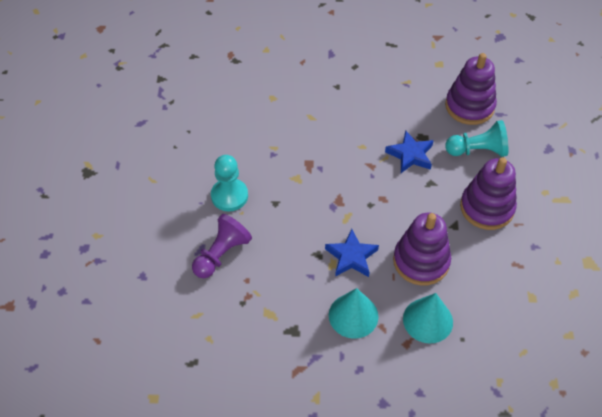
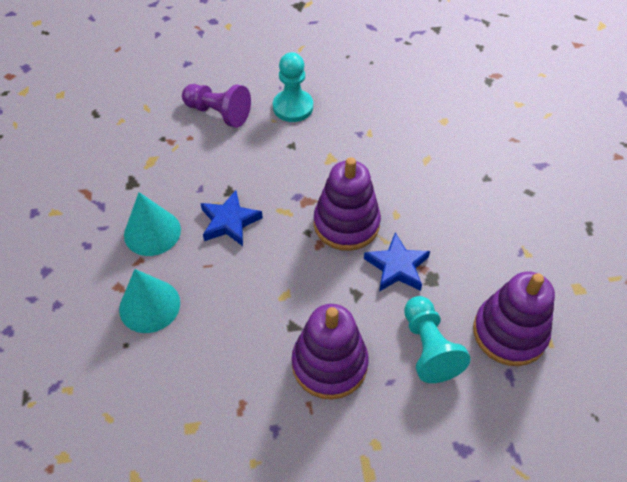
camera: 80 degrees right, 0 degrees up
purple stacking toy [393,213,451,286] -> purple stacking toy moved to [314,157,381,251]

